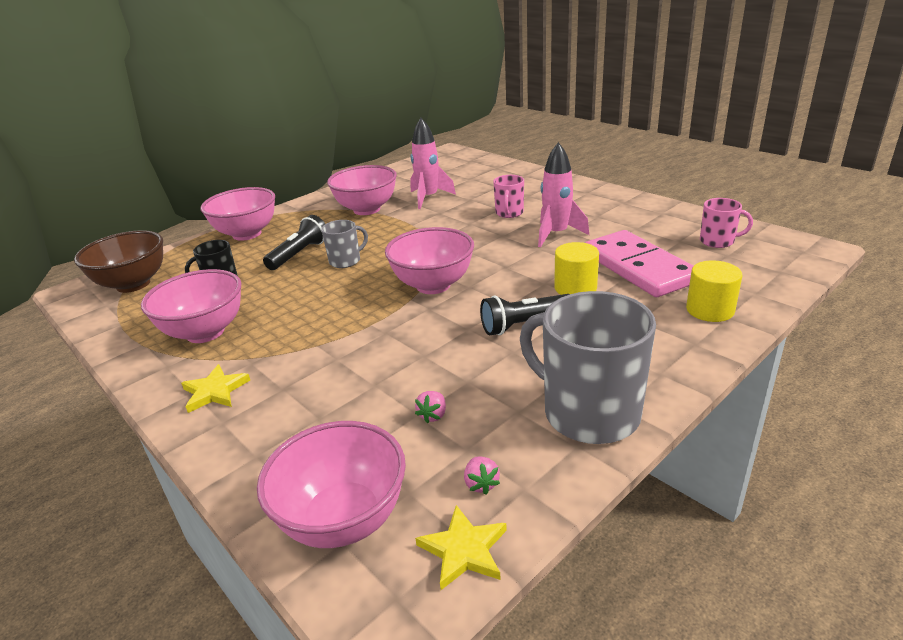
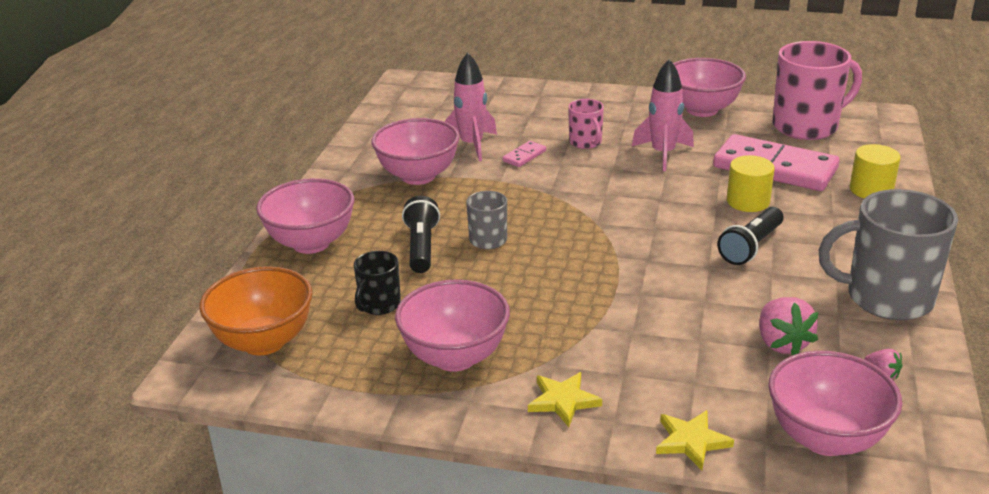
camera: 35 degrees left, 0 degrees up
brown bowl [74,230,163,293] -> orange bowl [199,266,313,355]
pink bowl [385,227,474,294] -> pink bowl moved to [673,58,746,117]
pink strawberry [415,391,446,424] -> pink strawberry [759,297,819,355], size x1.93
yellow star [415,505,507,590] -> yellow star moved to [656,410,734,470]
pink mug [700,198,753,248] -> pink mug [772,41,862,140], size x1.99
none -> pink domino [502,141,546,167]

